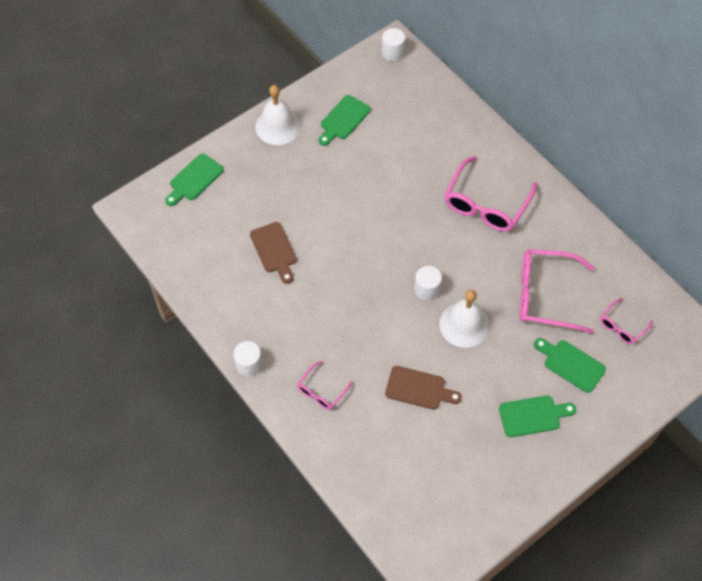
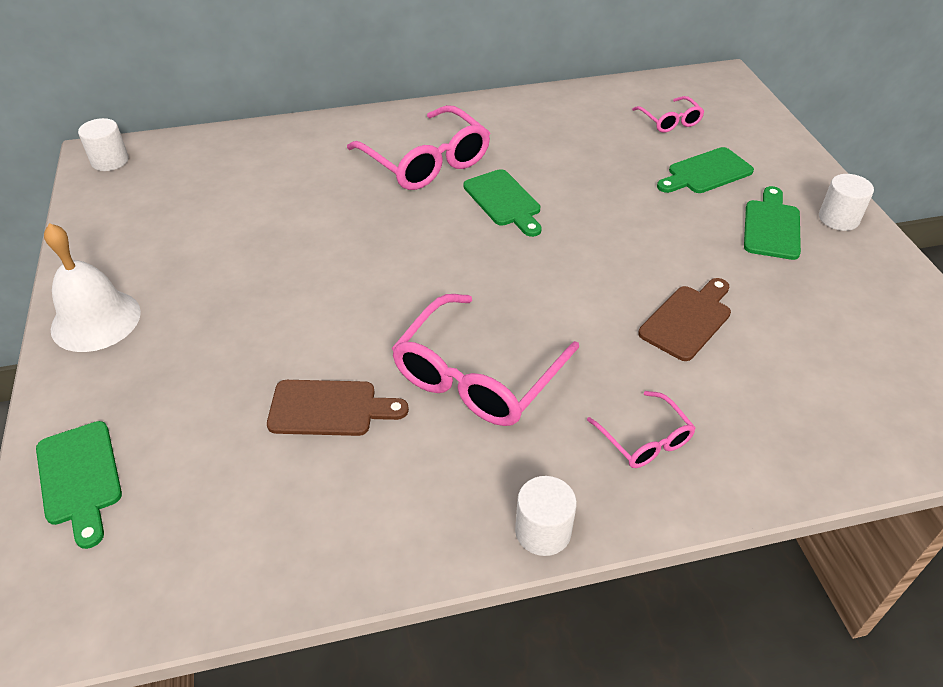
camera: 65 degrees left, 15 degrees down
green cutting board [319,95,370,146] -> green cutting board moved to [463,169,542,237]
white cylinder [414,266,442,301] -> white cylinder moved to [819,174,874,231]
white bell [439,290,490,348] -> none
pink glasses [520,249,595,333] -> pink glasses moved to [392,294,579,426]

